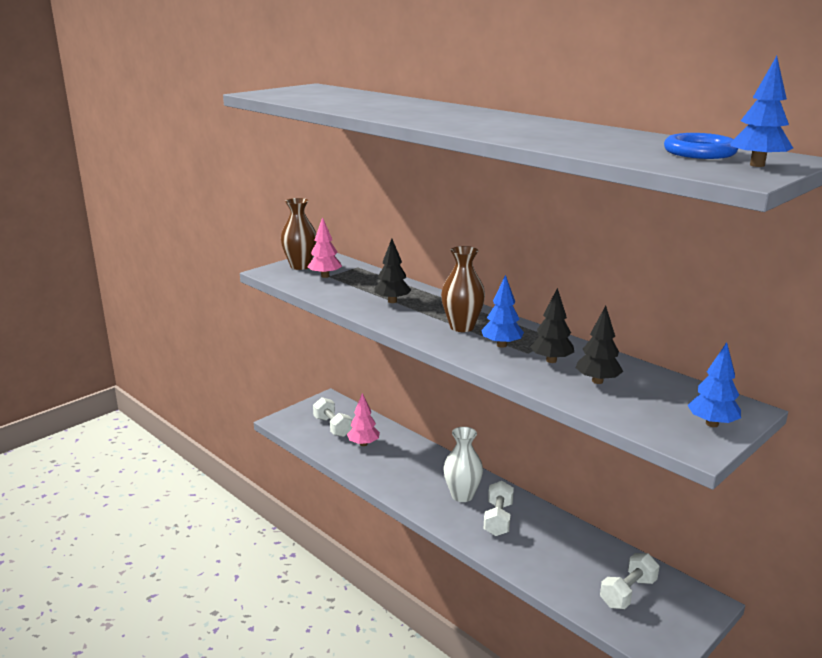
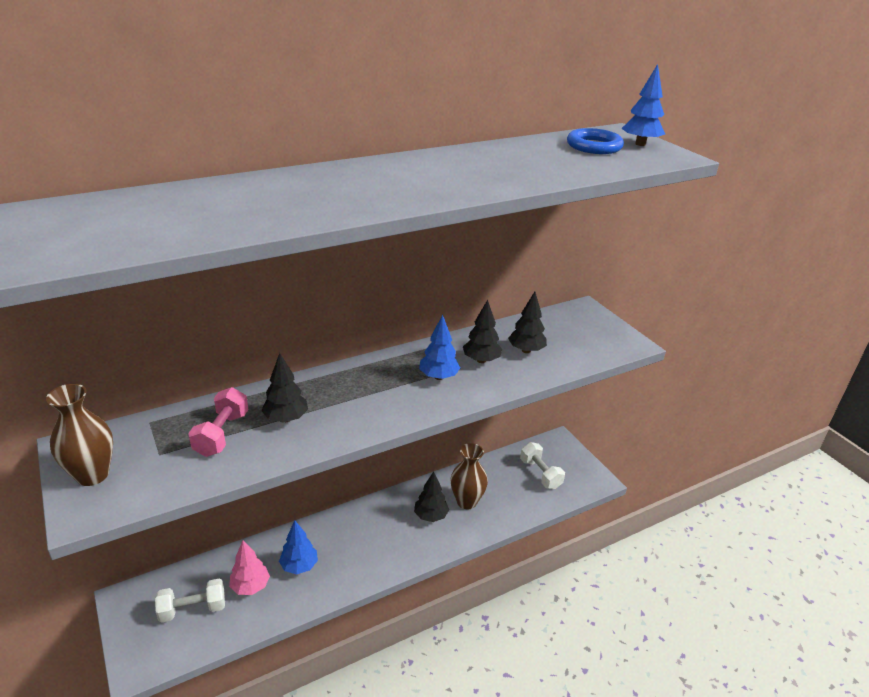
camera: 75 degrees left, 10 degrees up
pink tree [307,217,342,278] -> none
brown vase [441,246,485,332] -> brown vase moved to [451,443,488,509]
white vase [444,427,483,502] -> none
white dumbbell [484,481,514,536] -> black tree [414,472,449,522]
blue tree [687,342,741,427] -> blue tree moved to [279,521,318,574]
none -> pink dumbbell [188,387,249,457]

